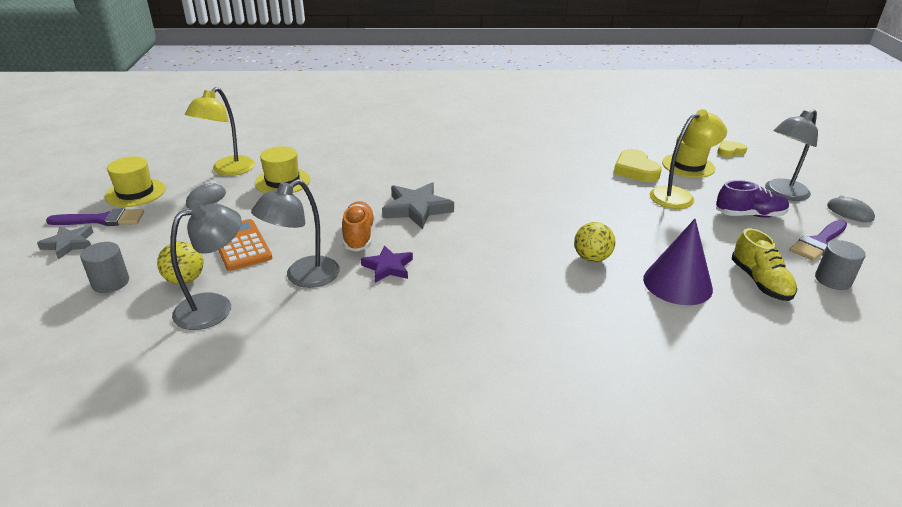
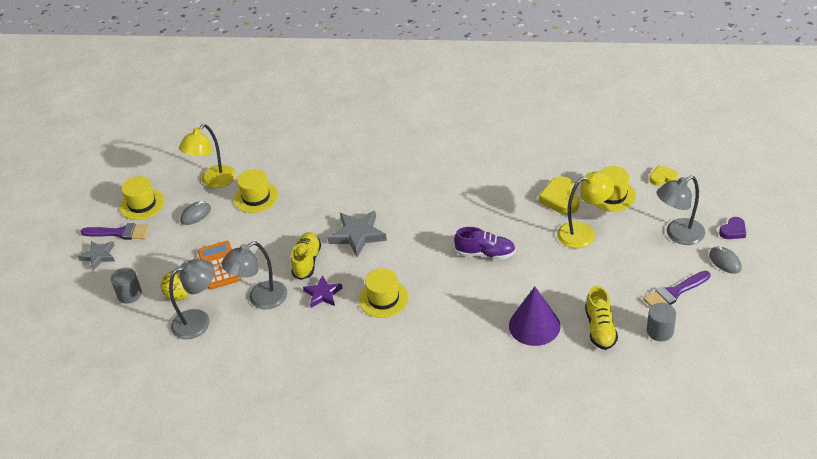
camera: 15 degrees right, 10 degrees up
orange shoe [342,201,375,252] -> yellow shoe [291,232,321,280]
yellow ball [574,222,616,262] -> none
purple shoe [716,180,789,218] -> purple shoe moved to [454,227,516,260]
none -> yellow hat [359,268,409,318]
none -> purple heart [719,217,746,239]

